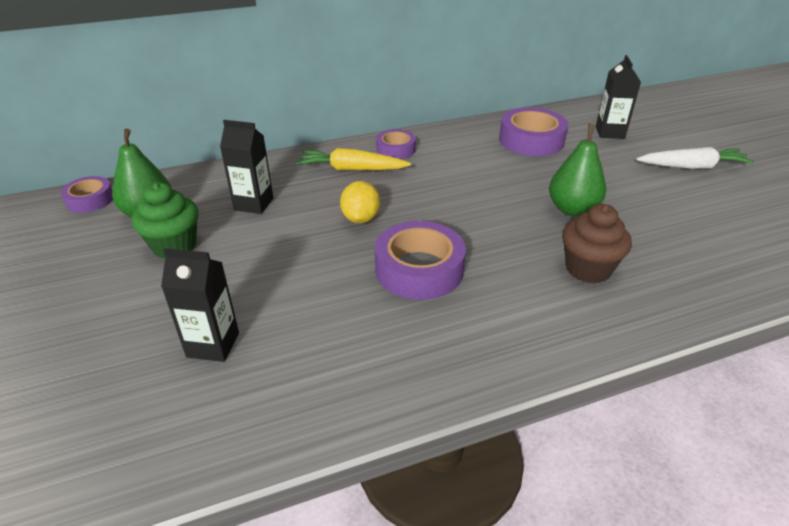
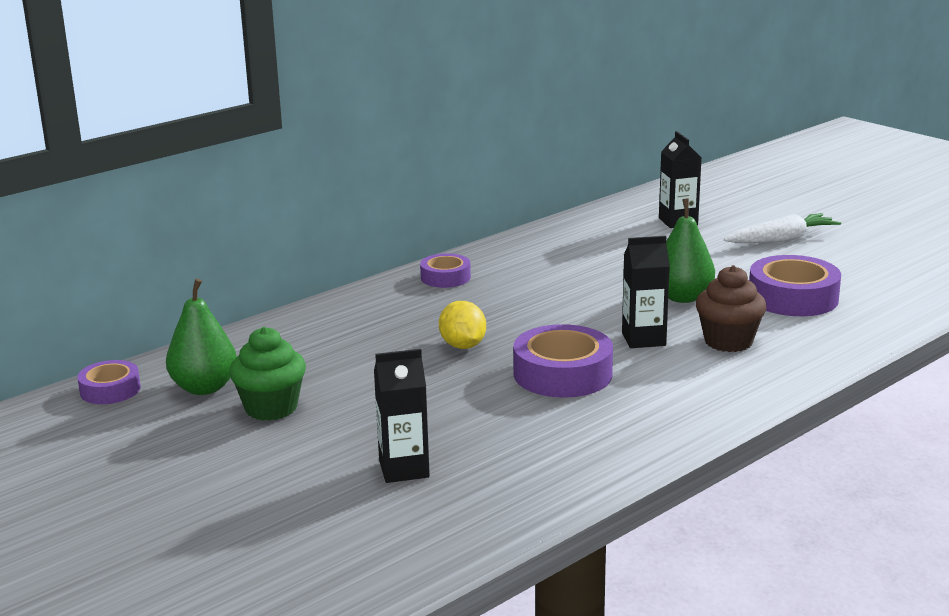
camera: 20 degrees left, 15 degrees down
black carton [220,120,273,214] -> black carton moved to [622,236,670,348]
yellow carrot [296,148,411,170] -> none
purple tape [499,107,568,156] -> purple tape moved to [749,255,841,316]

